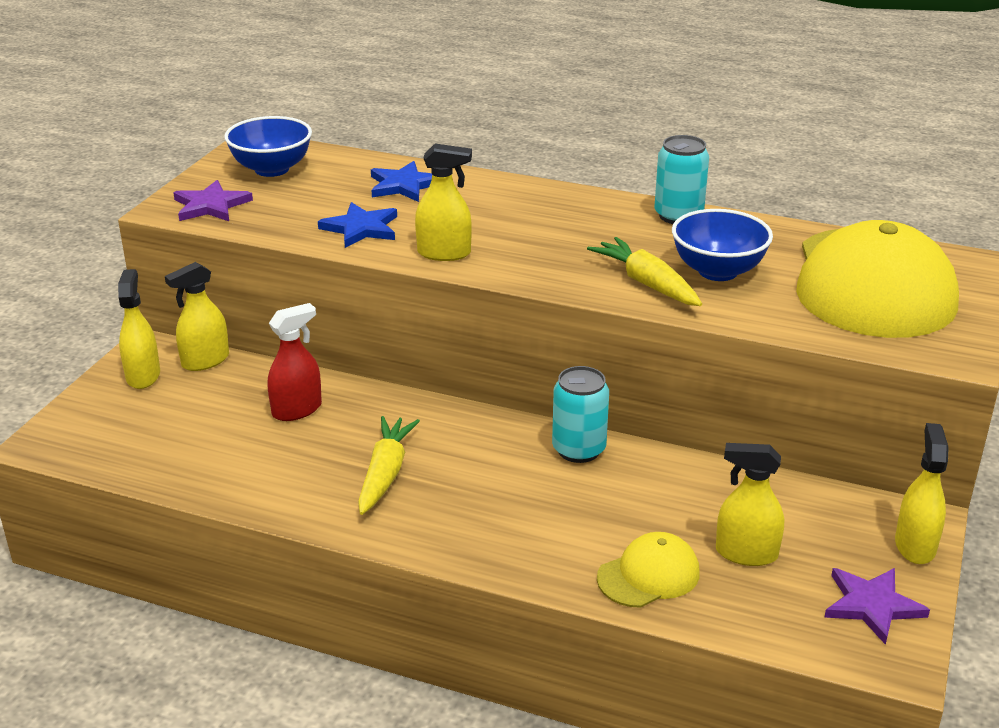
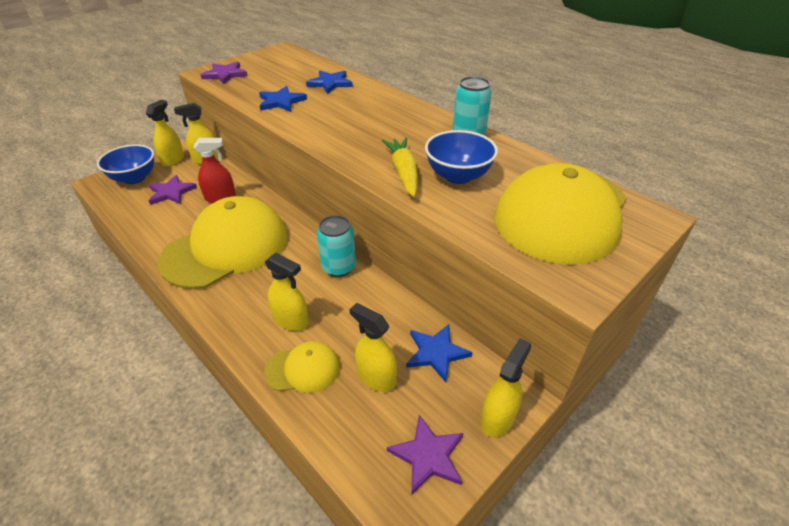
camera: 25 degrees right, 10 degrees up
blue bowl [224,116,312,177] -> blue bowl moved to [97,144,154,184]
yellow carrot [358,416,420,515] -> yellow cap [158,196,287,289]
yellow spray bottle [415,144,472,261] -> yellow spray bottle moved to [265,253,309,331]
none -> purple star [149,175,197,205]
none -> blue star [406,324,473,382]

